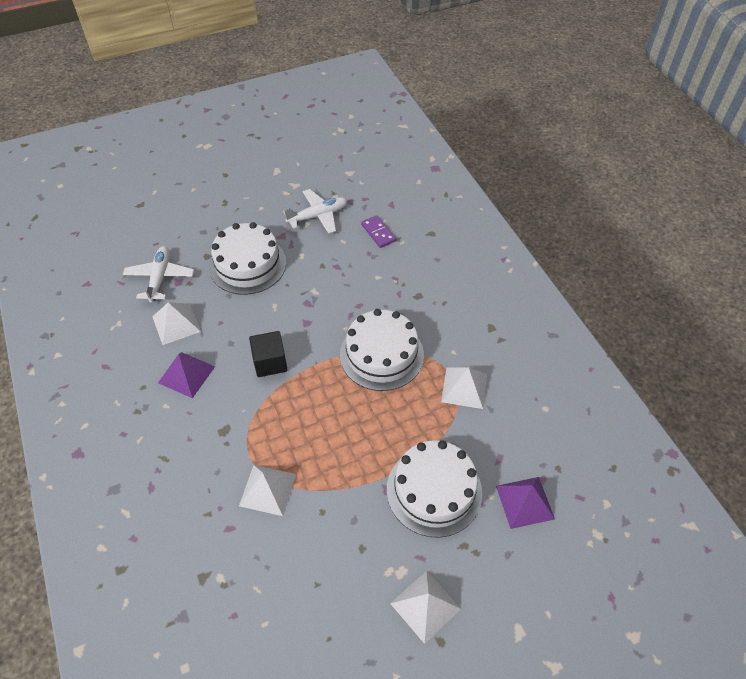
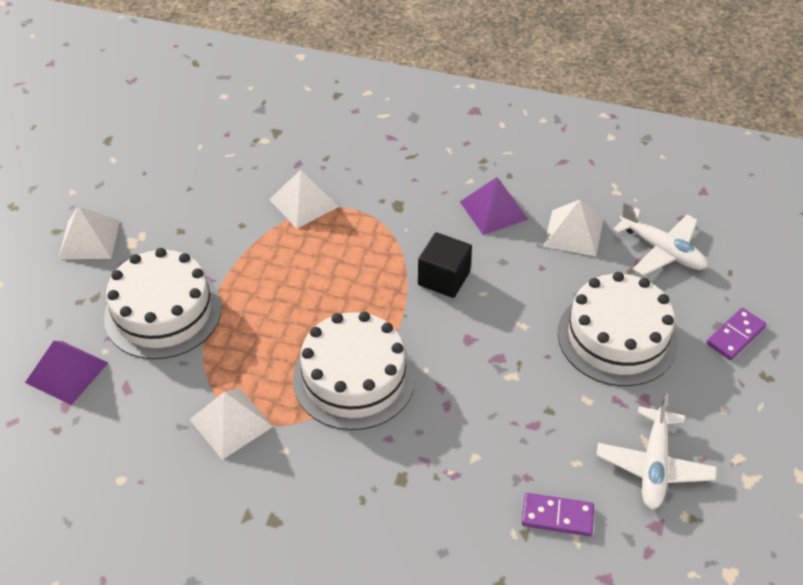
camera: 130 degrees right, 5 degrees down
none -> purple domino [706,308,766,360]

